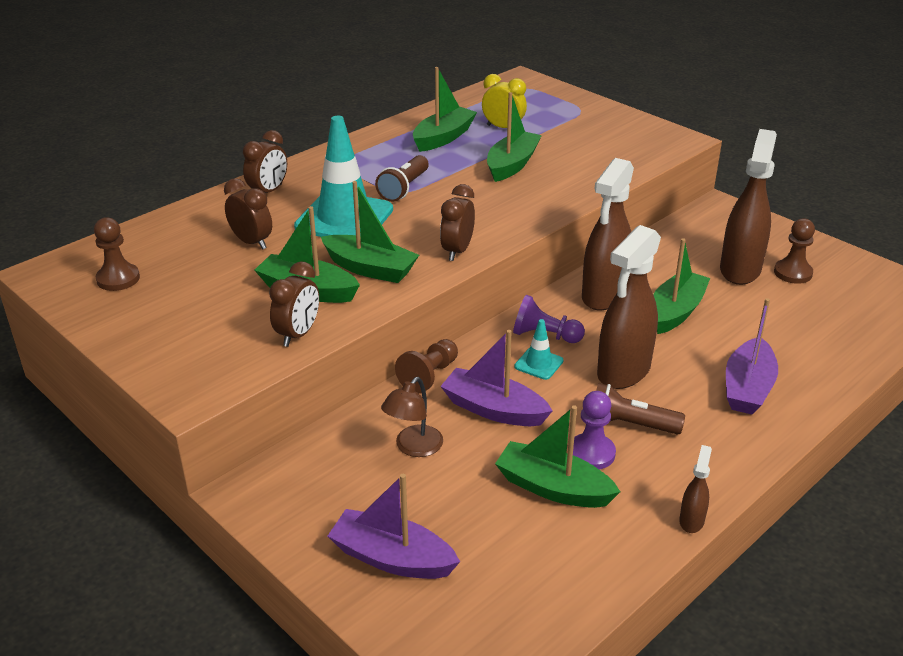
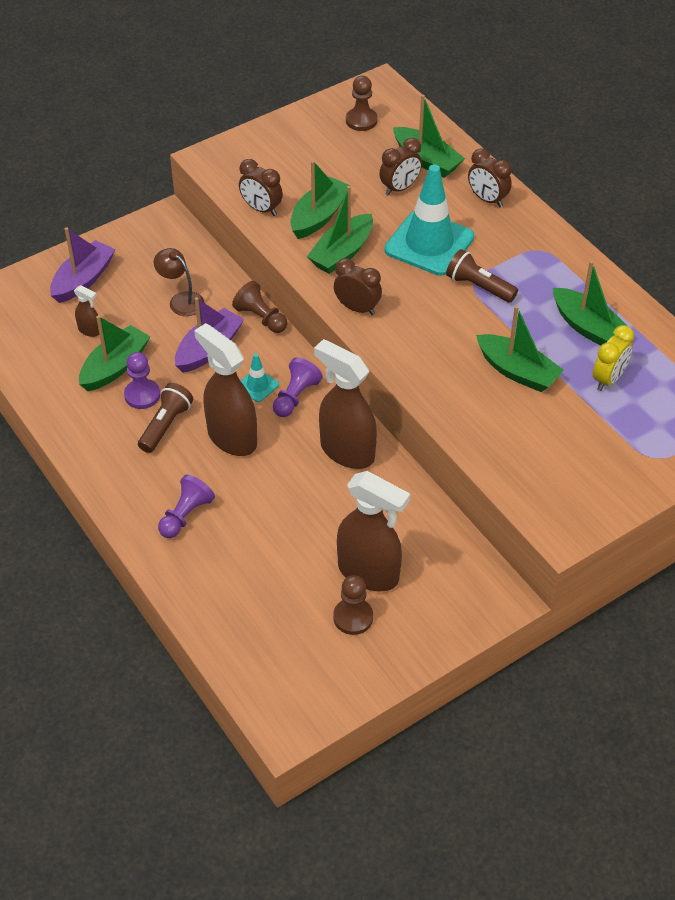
camera: 100 degrees right, 15 degrees up
green boat [653,238,710,334] -> green boat moved to [393,94,465,178]
brown spray bottle [679,445,712,533] -> brown spray bottle moved to [74,285,99,337]
purple boat [726,298,778,415] -> purple pawn [158,474,215,538]

